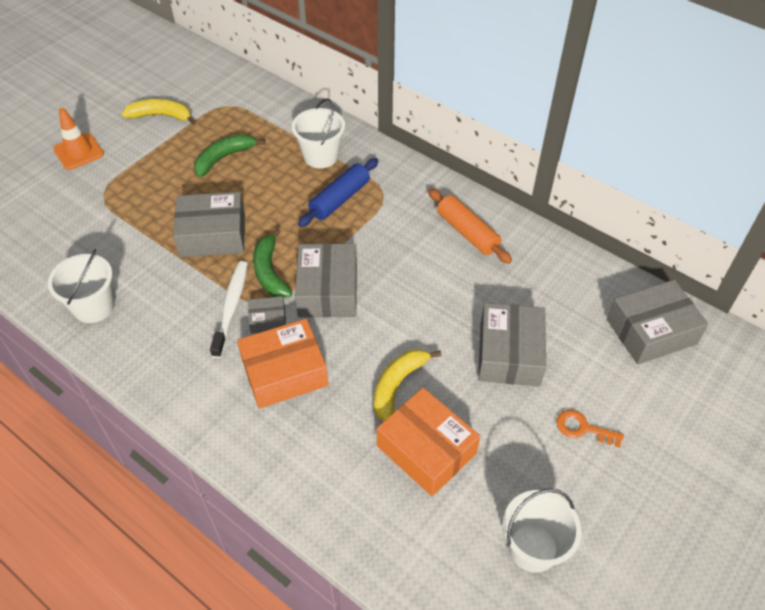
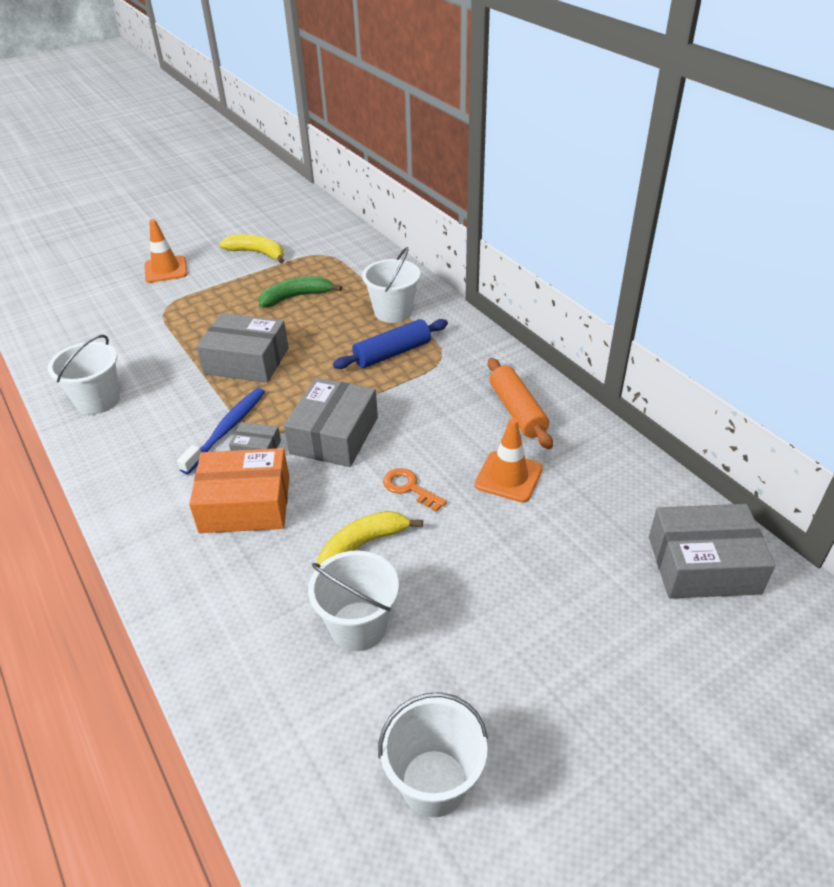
camera: 20 degrees right, 10 degrees down
white toothbrush [210,261,248,358] -> blue toothbrush [177,388,265,474]
green banana [253,228,292,298] -> none
orange box [377,388,480,496] -> white bucket [308,550,399,651]
grey box [478,303,546,386] -> none
orange key [557,410,624,448] -> orange key moved to [383,468,447,512]
none -> orange traffic cone [475,418,543,503]

